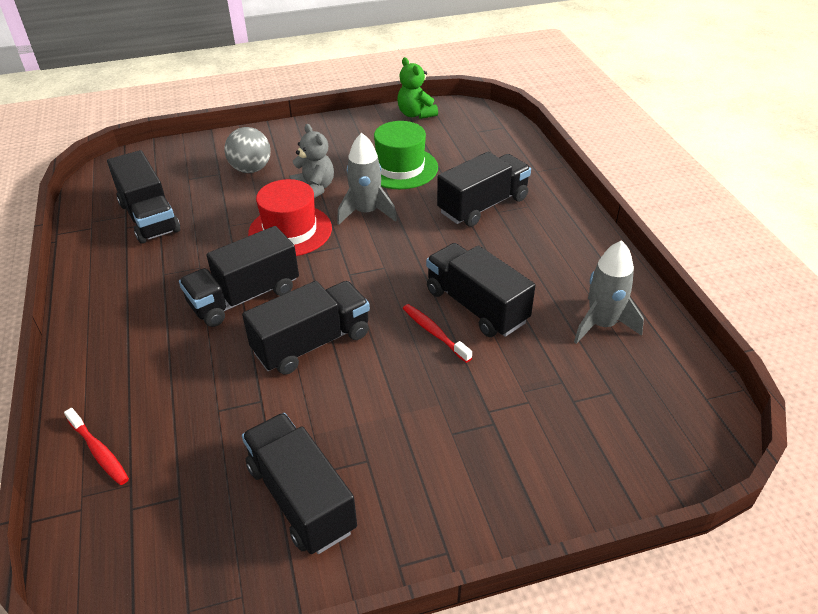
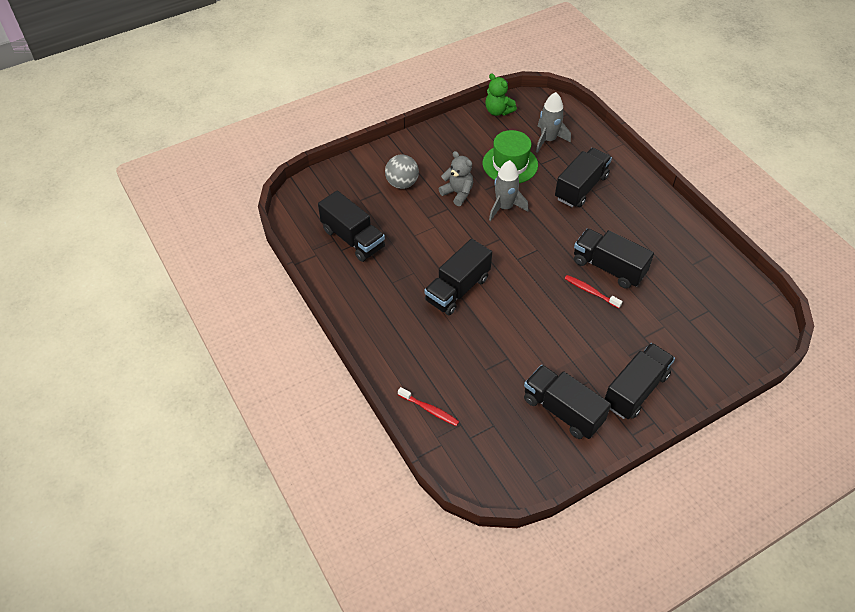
camera: 15 degrees left, 10 degrees up
black truck [242,281,370,375] -> black truck moved to [605,343,675,419]
red hat [248,179,332,256] -> none
grey rocket [574,240,644,344] -> grey rocket moved to [536,92,571,153]

